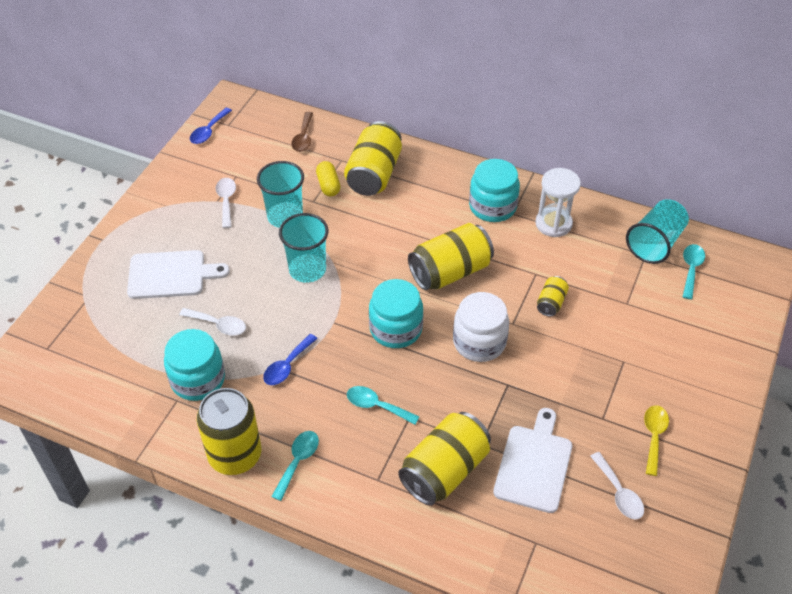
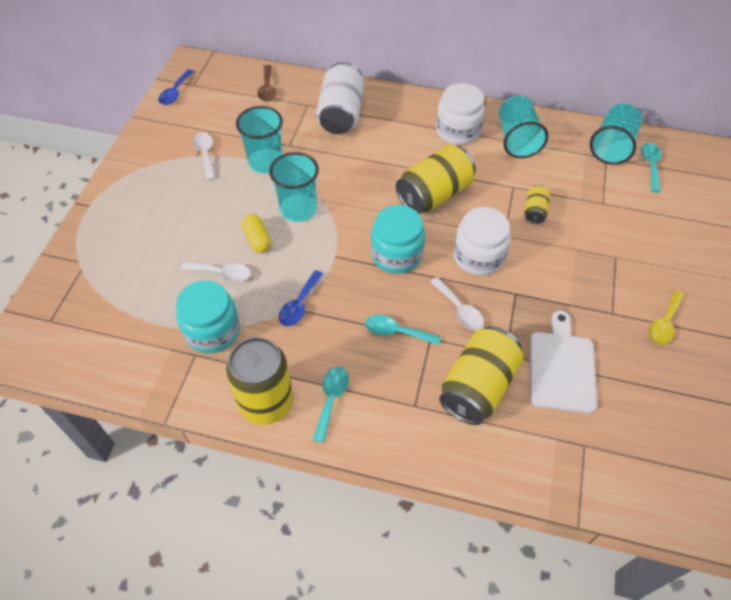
camera: 10 degrees left, 5 degrees up
white cutting board [127,250,230,299] -> none
yellow capsule [316,161,340,196] -> yellow capsule moved to [242,214,271,253]
yellow can [344,121,402,196] -> white can [316,62,364,134]
turquoise jar [469,159,520,222] -> white jar [436,83,485,145]
white hourglass [535,168,581,237] -> turquoise cup [499,96,548,158]
white spoon [590,452,644,520] -> white spoon moved to [430,277,484,330]
yellow spoon [644,406,669,476] -> yellow spoon turned 150 degrees counterclockwise [648,290,685,345]

